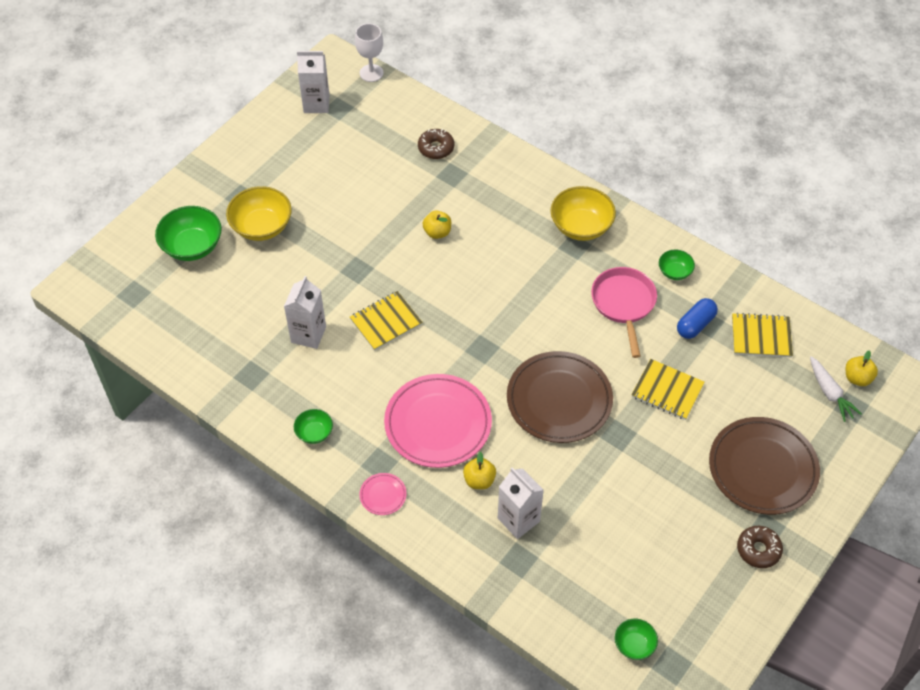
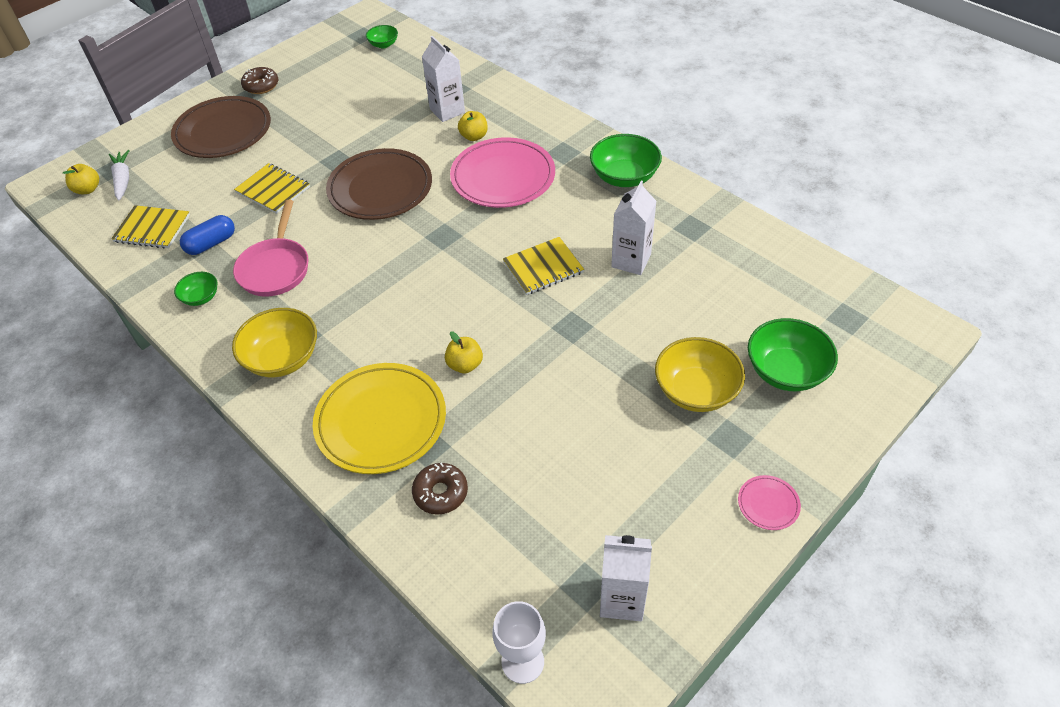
camera: 170 degrees left, 5 degrees down
green bowl [294,409,333,444] -> green bowl [590,134,662,187], size x1.84
pink plate [360,473,407,515] -> pink plate moved to [738,475,801,530]
none -> yellow plate [313,363,446,474]

